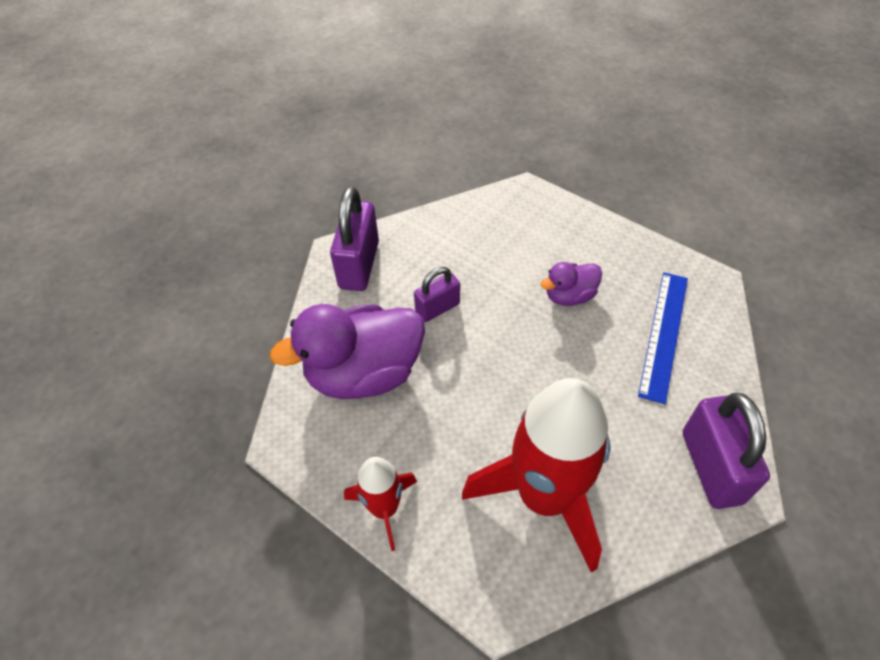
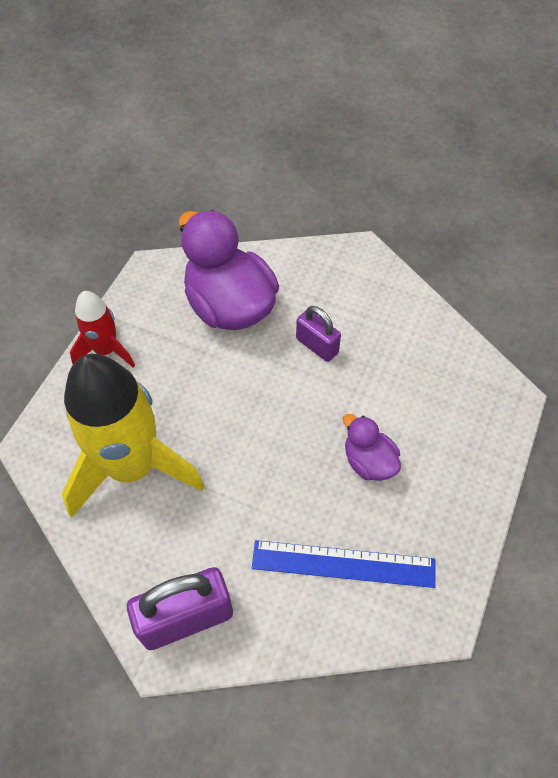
camera: 75 degrees right, 5 degrees up
purple padlock [330,187,379,291] -> none
red rocket [462,378,610,573] -> yellow rocket [62,354,205,518]

